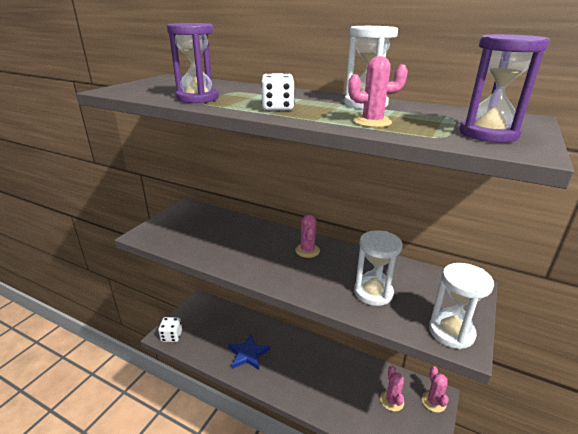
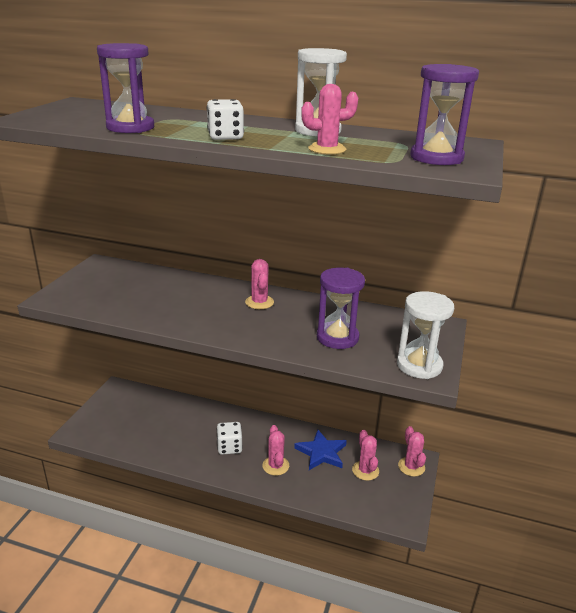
camera: 10 degrees left, 0 degrees up
white dice [158,317,182,342] -> white dice moved to [217,422,243,455]
blue star [228,334,270,370] -> blue star moved to [294,430,347,470]
white hourglass [354,230,403,306] -> purple hourglass [317,268,365,349]
none -> pink cactus [263,425,289,476]

